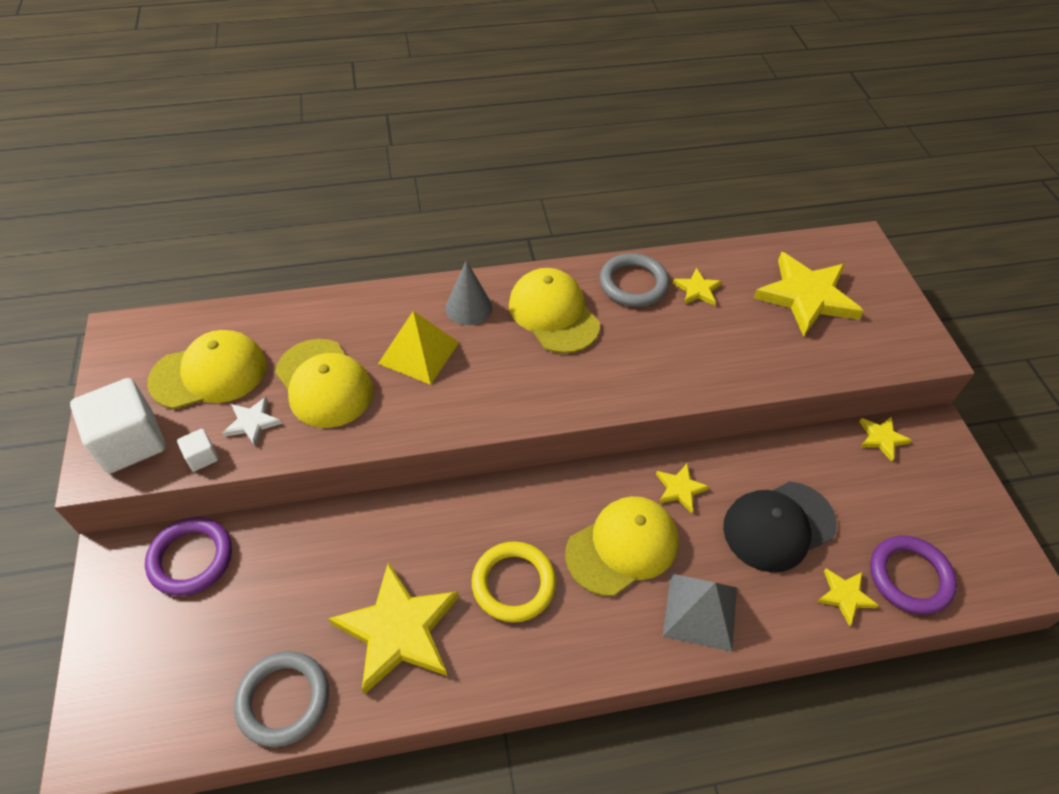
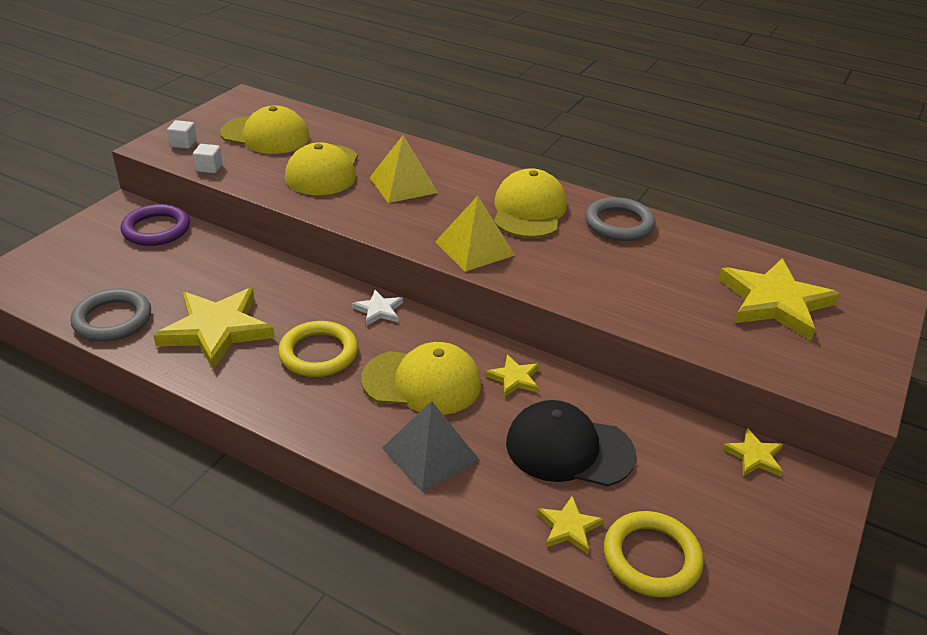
camera: 40 degrees right, 15 degrees down
white cube [70,378,166,473] -> white cube [167,120,197,149], size x0.45
white star [223,397,282,447] -> white star moved to [352,290,403,326]
grey cone [446,260,492,326] -> none
yellow star [673,268,722,306] -> none
purple ring [870,536,957,615] -> yellow ring [604,511,704,598]
none -> yellow pyramid [435,196,515,272]

